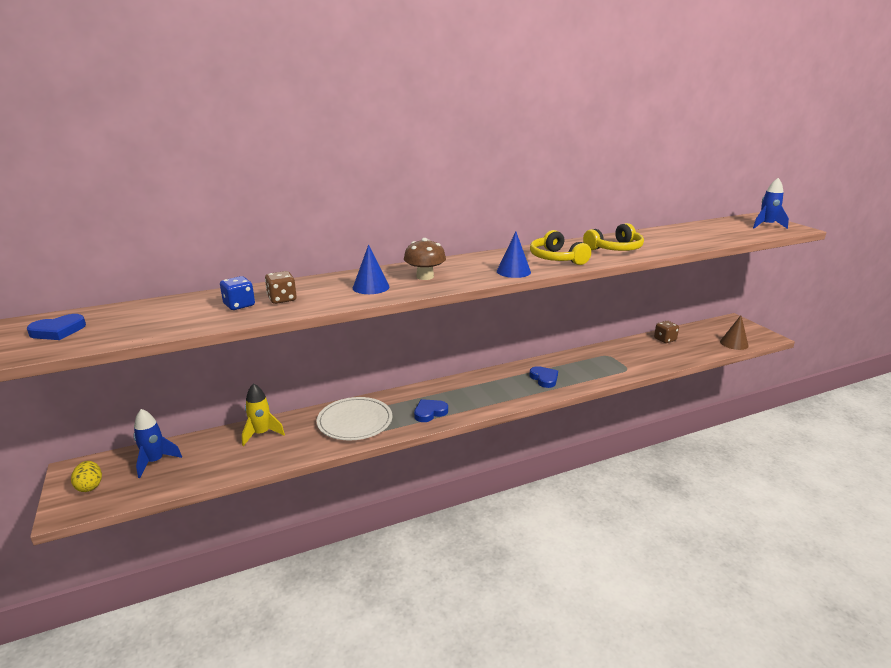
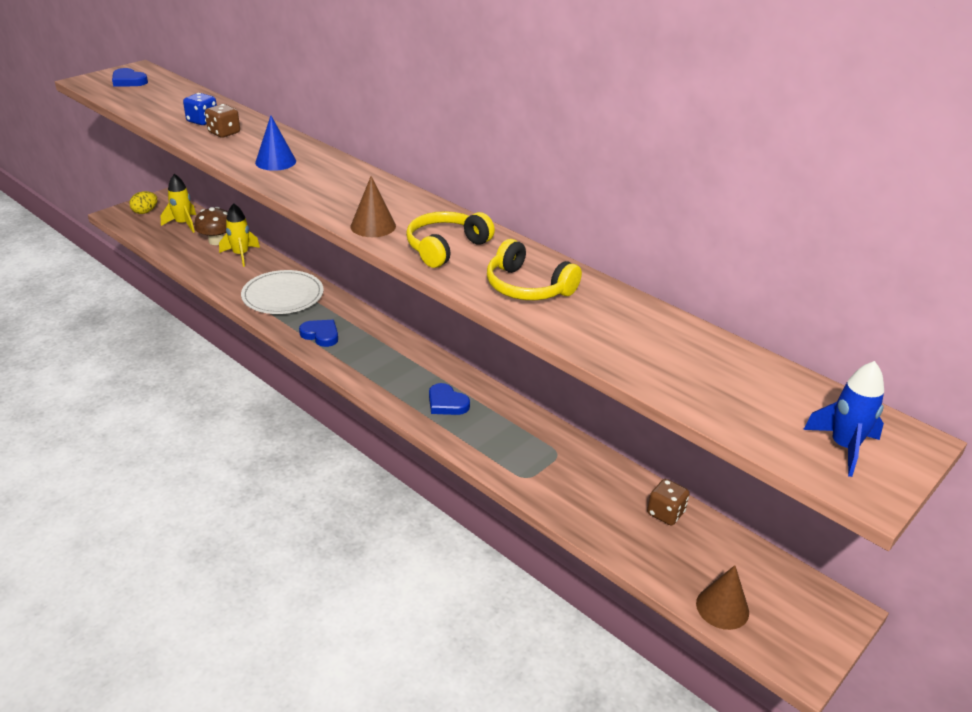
camera: 65 degrees right, 10 degrees up
blue rocket [133,409,182,478] -> yellow rocket [161,174,196,233]
brown mushroom [404,238,446,280] -> brown mushroom moved to [194,207,228,245]
blue cone [497,232,531,278] -> brown cone [350,176,396,237]
blue heart [529,366,558,388] -> blue heart turned 90 degrees clockwise [429,383,470,415]

